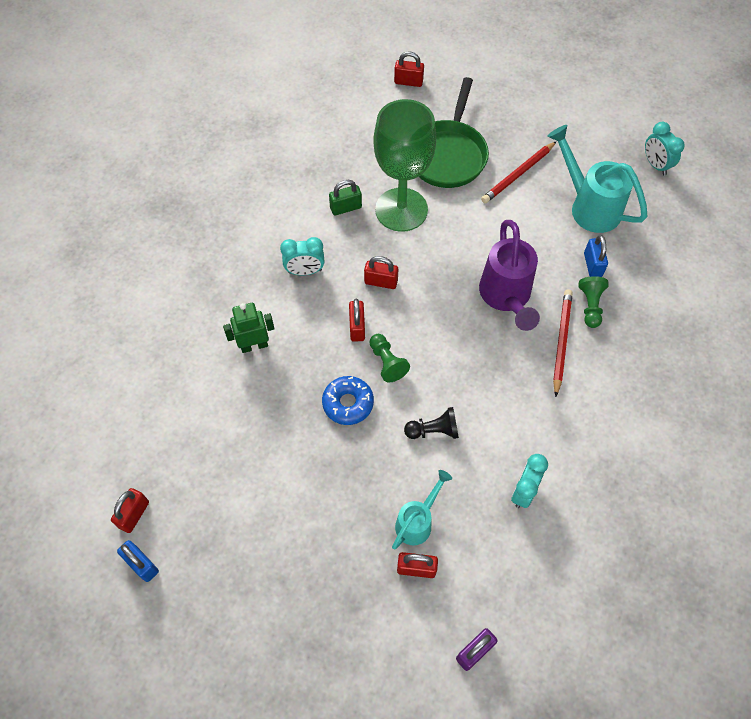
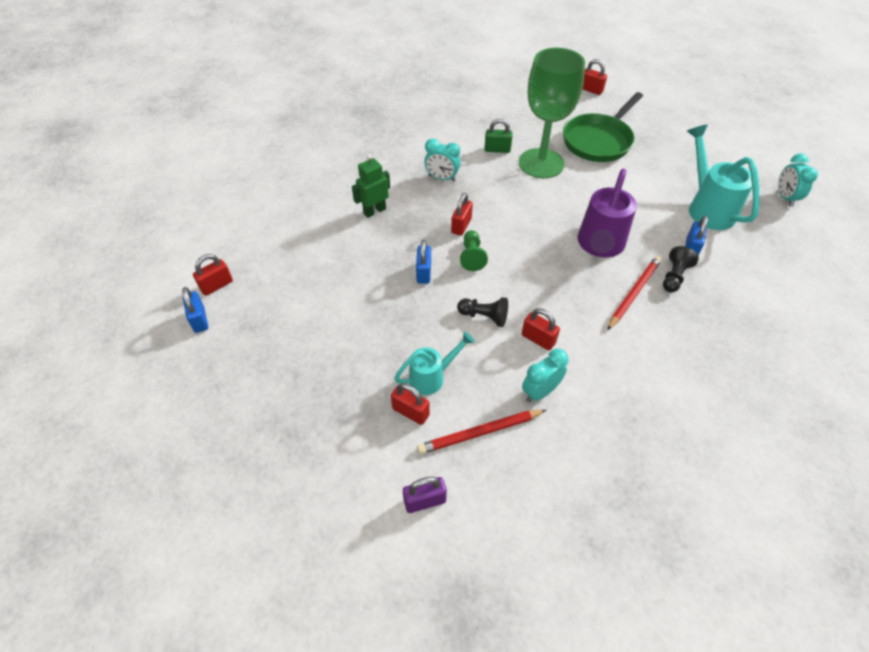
camera: 25 degrees right, 10 degrees down
green robot [223,303,274,353] -> green robot turned 45 degrees counterclockwise [352,154,390,218]
blue donut [322,376,374,425] -> blue padlock [416,239,431,284]
red padlock [364,256,398,289] -> red padlock moved to [522,308,560,350]
red pencil [481,141,557,203] -> red pencil moved to [417,410,546,454]
green pawn [579,276,608,328] -> black pawn [663,246,699,292]

